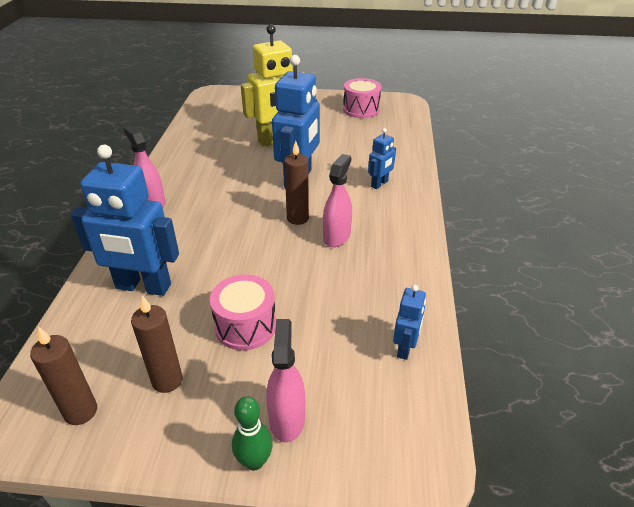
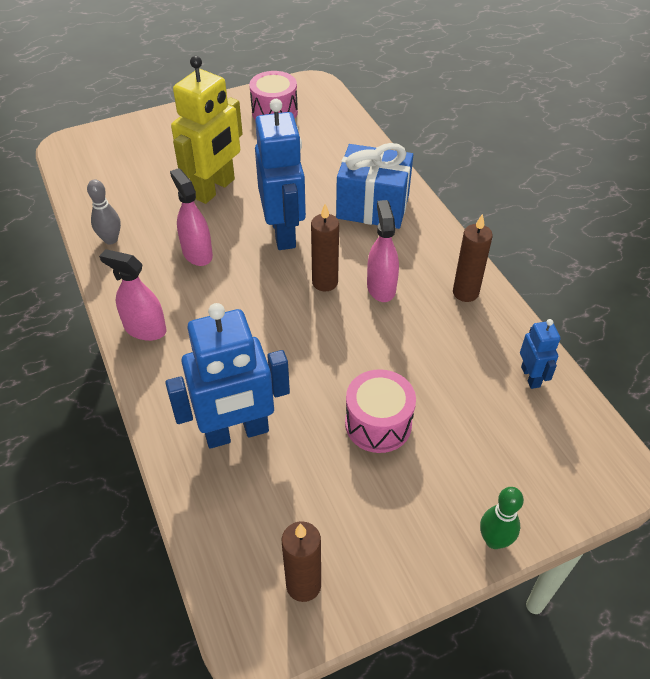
camera: 30 degrees left, 10 degrees up
brown candle [131,296,183,393] -> brown candle moved to [453,214,493,302]
pink spray bottle [266,319,305,443] -> pink spray bottle moved to [170,168,213,266]
blue robot [368,128,396,189] -> blue gift [336,143,413,229]
none -> grey bowling pin [87,179,121,245]

